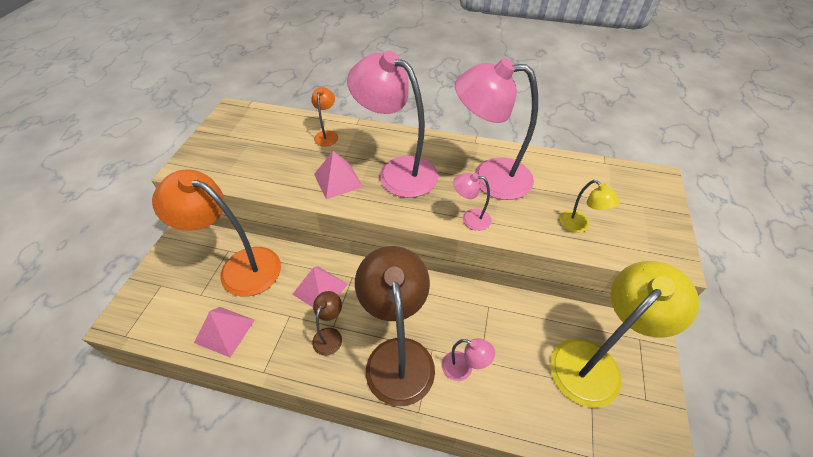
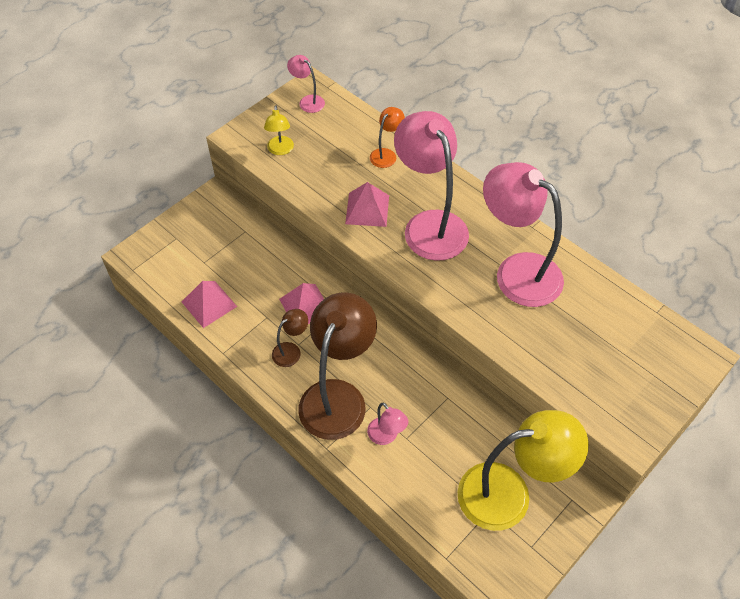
camera: 30 degrees right, 5 degrees up
orange lamp [152,169,281,297] -> none
pink lamp [453,173,491,231] -> pink lamp moved to [287,55,325,113]
yellow lamp [560,180,619,233] -> yellow lamp moved to [264,105,294,155]

